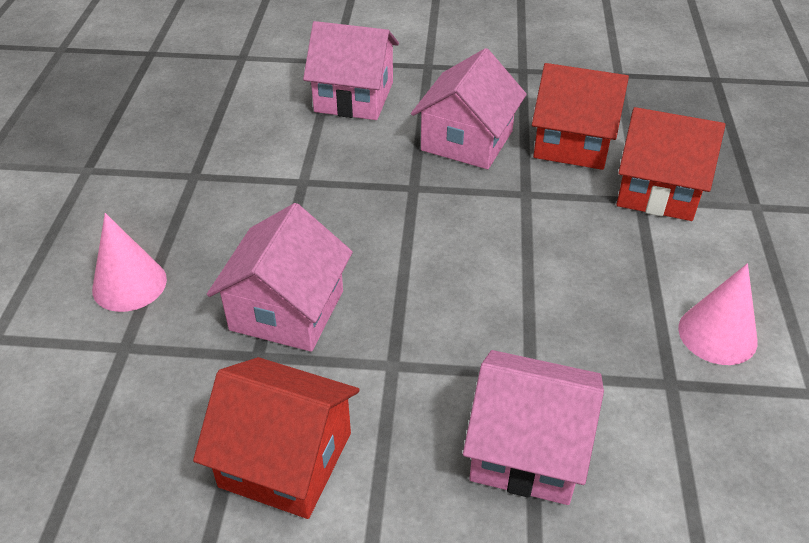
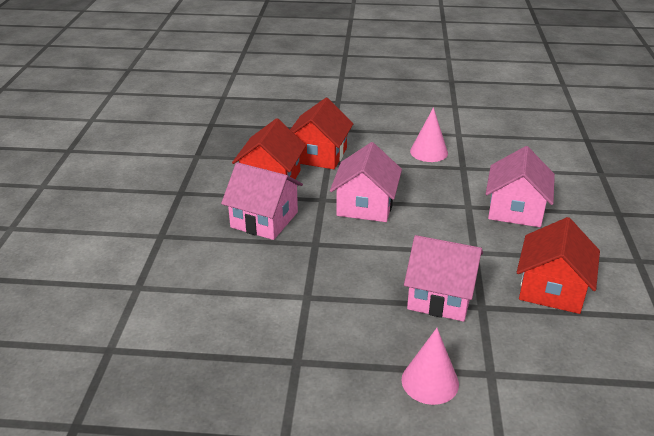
camera: 90 degrees left, 10 degrees down
pink house [303,21,399,120] -> pink house moved to [330,142,402,222]

